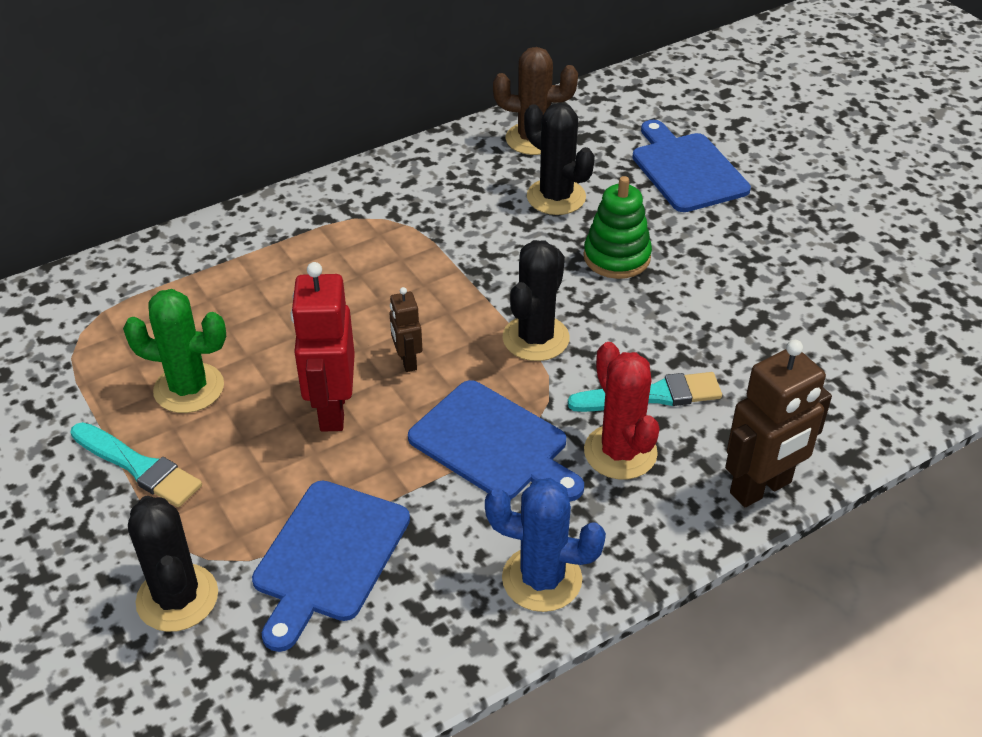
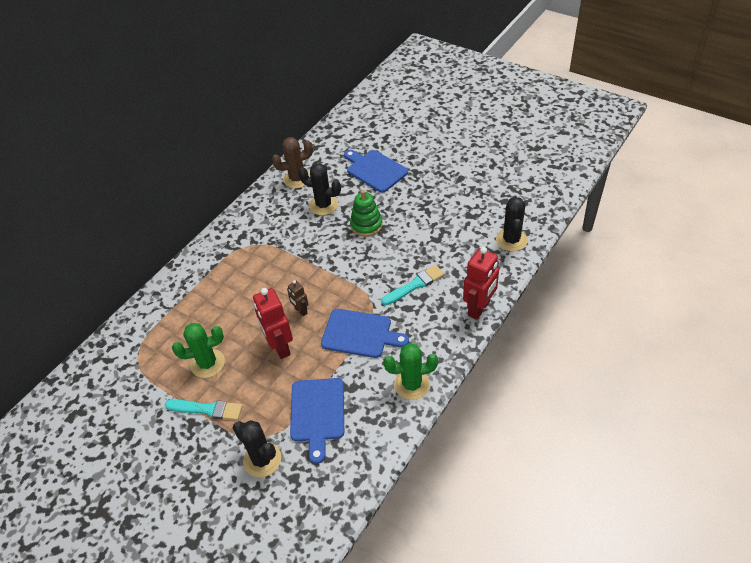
camera: 20 degrees left, 5 degrees up
blue cactus [485,478,606,612] -> green cactus [383,343,438,400]
black cactus [503,240,570,361] -> black cactus moved to [496,197,528,251]
red cactus [584,342,659,479] -> none
brown robot [725,340,832,507] -> red robot [463,247,499,320]

